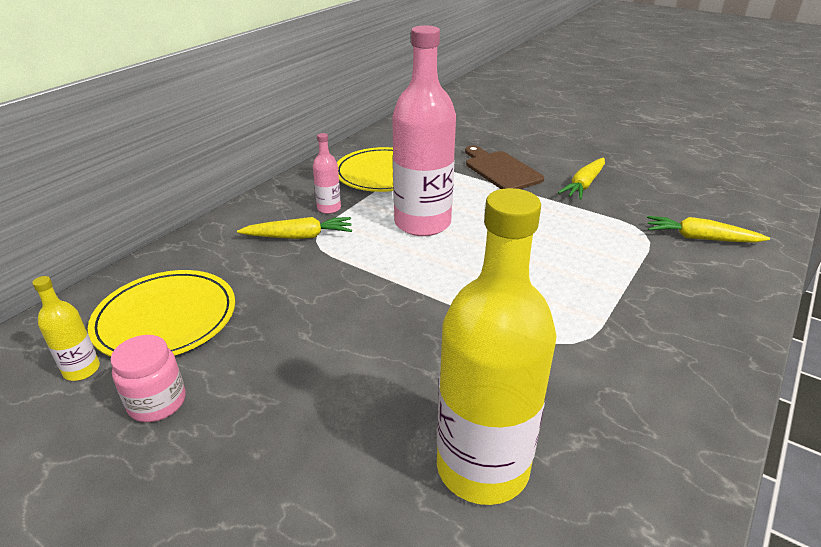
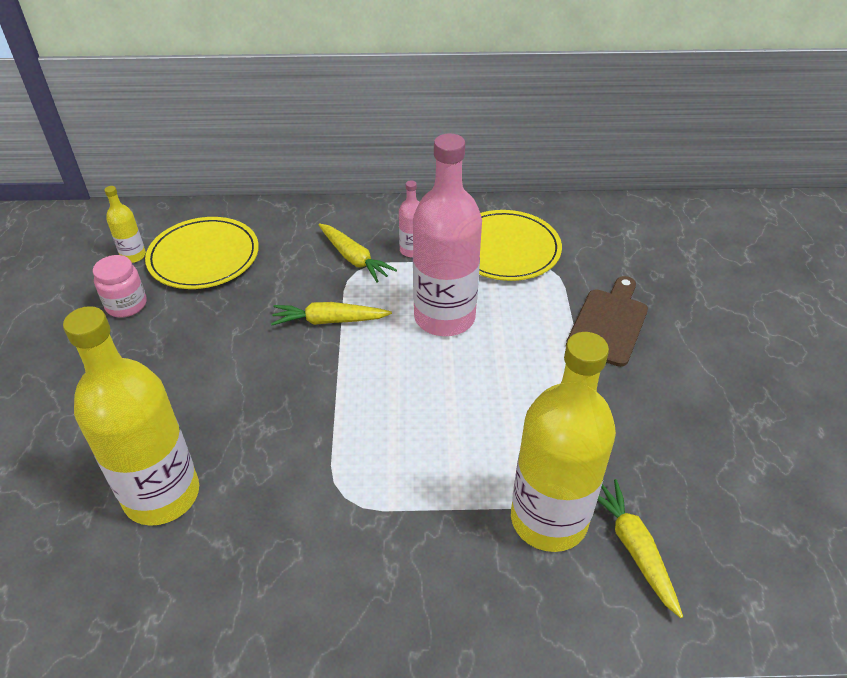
camera: 55 degrees right, 10 degrees up
yellow carrot [558,158,605,200] -> yellow carrot moved to [271,302,392,325]
none -> yellow bottle [511,332,616,552]

